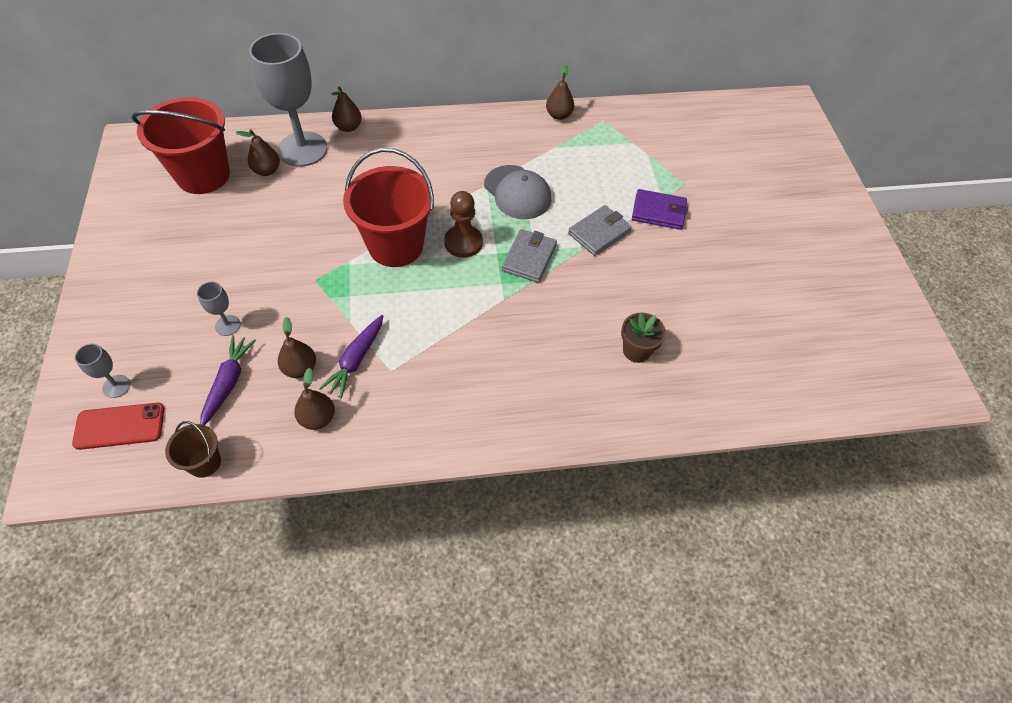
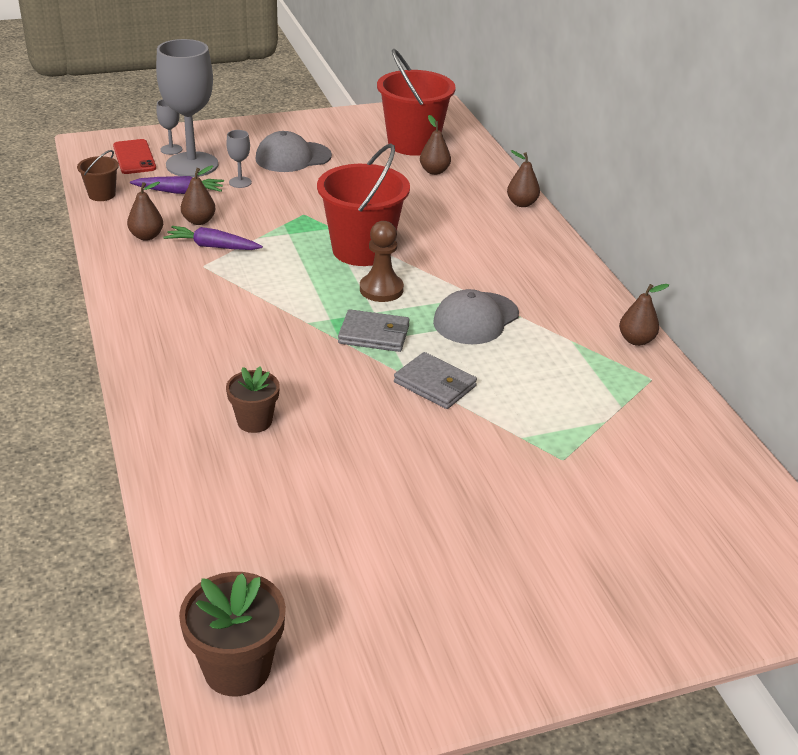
camera: 80 degrees right, 20 degrees down
grey goblet [249,33,328,167] -> grey goblet moved to [156,39,218,177]
purple wallet [632,189,688,230] -> none
none -> brown flower pot [179,572,286,696]
none -> grey cap [255,131,332,172]

